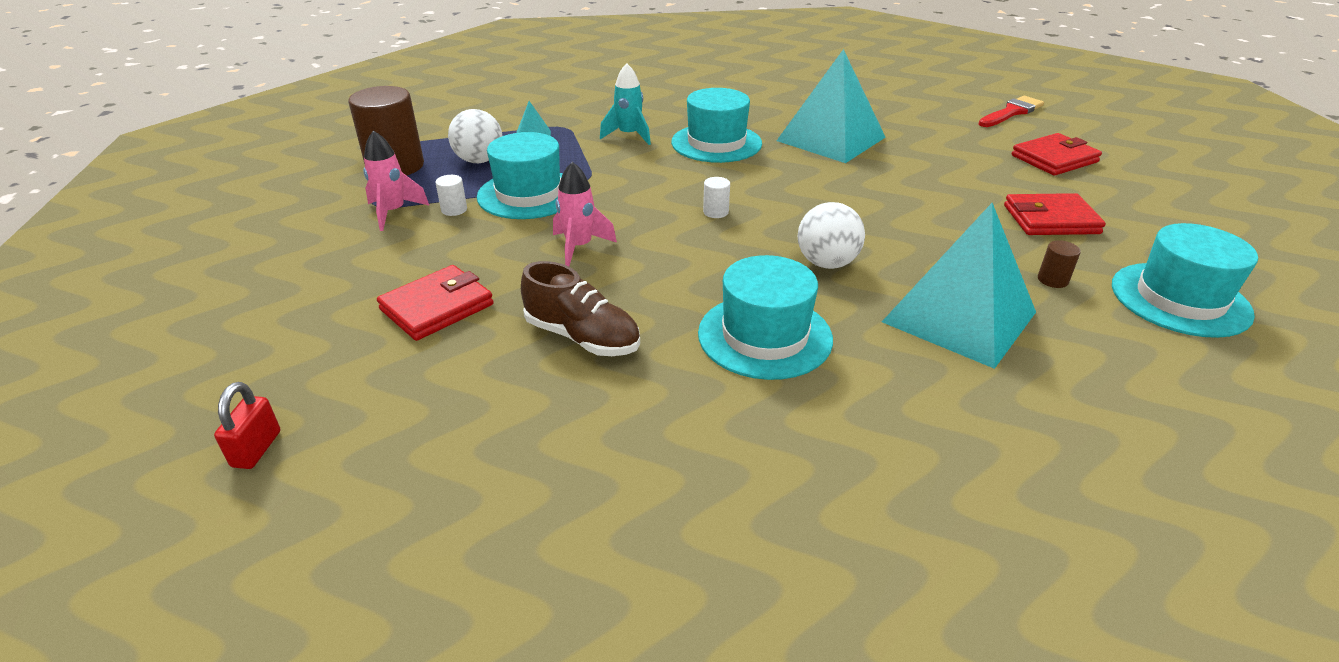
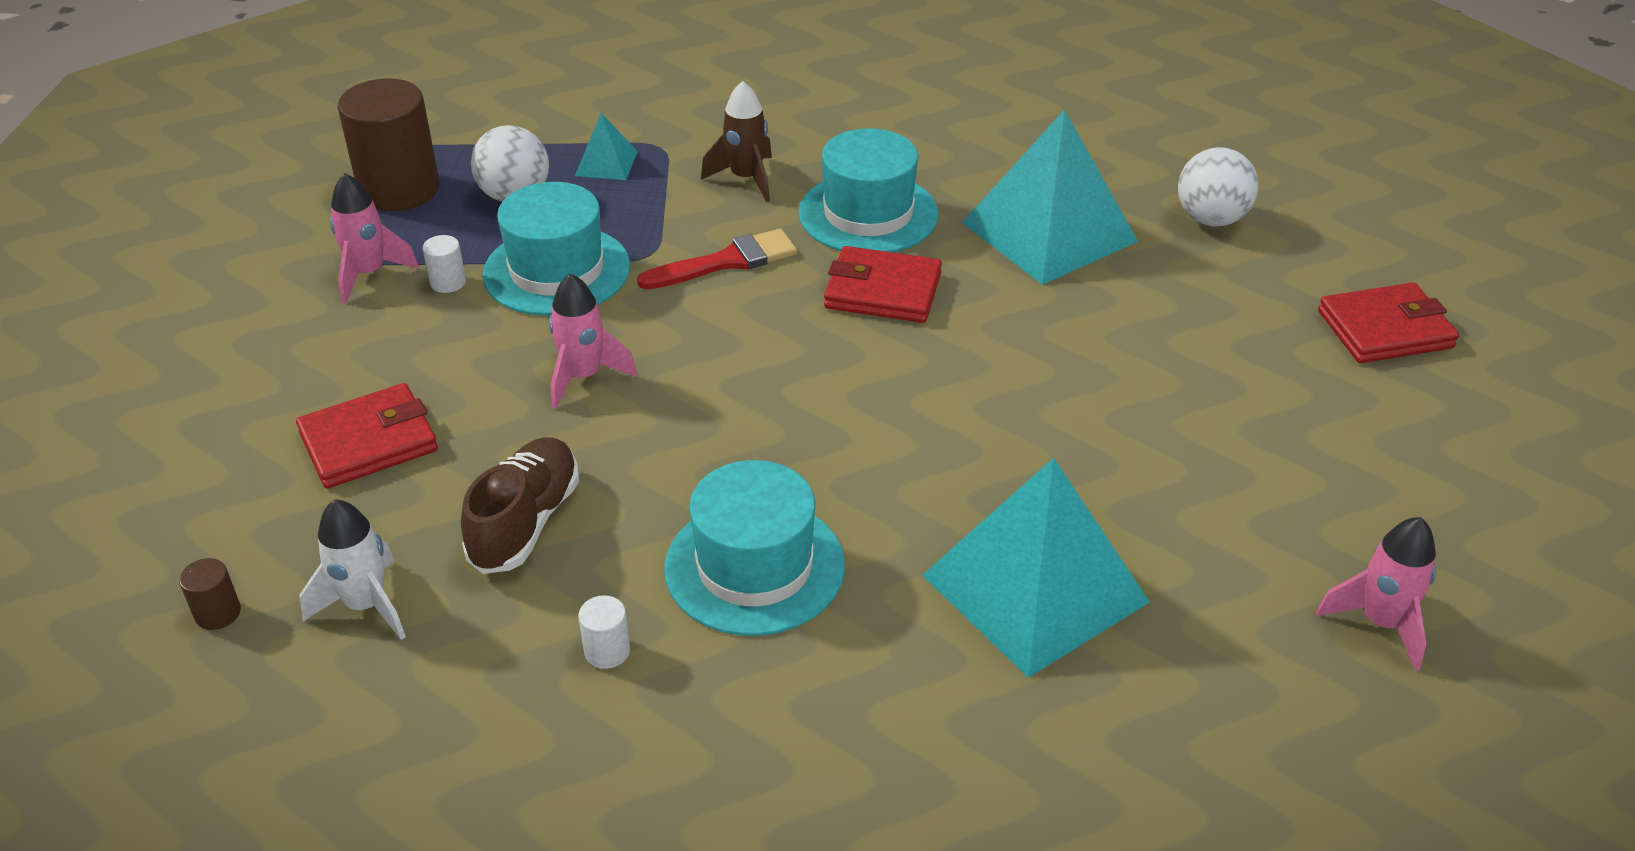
camera: 15 degrees right, 5 degrees up
red padlock [214,382,280,469] -> none
brown shoe [521,261,640,356] -> brown shoe turned 120 degrees counterclockwise [461,437,579,574]
turquoise rocket [600,63,651,145] -> brown rocket [701,81,772,202]
white cylinder [703,177,730,218] -> white cylinder moved to [578,595,630,669]
white ball [798,202,865,269] -> white ball moved to [1178,147,1259,227]
red brush [978,96,1044,127] -> red brush moved to [637,229,797,289]
red wallet [1004,193,1106,235] -> red wallet moved to [824,246,942,323]
brown cylinder [1038,240,1081,288] -> brown cylinder moved to [179,558,241,630]
turquoise hat [1112,223,1258,338] -> pink rocket [1316,517,1436,671]
none -> white rocket [299,499,406,640]

